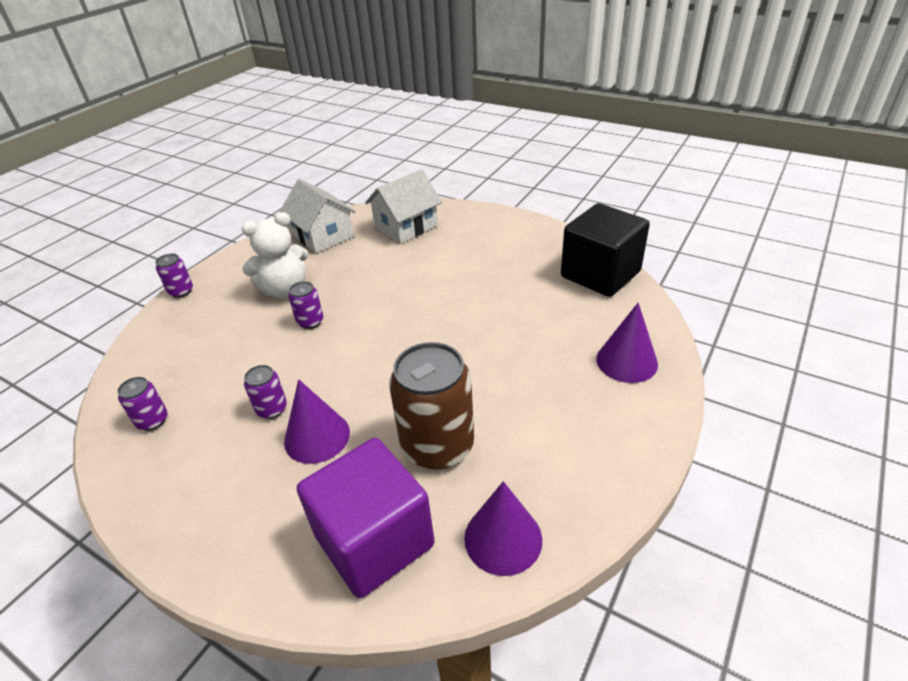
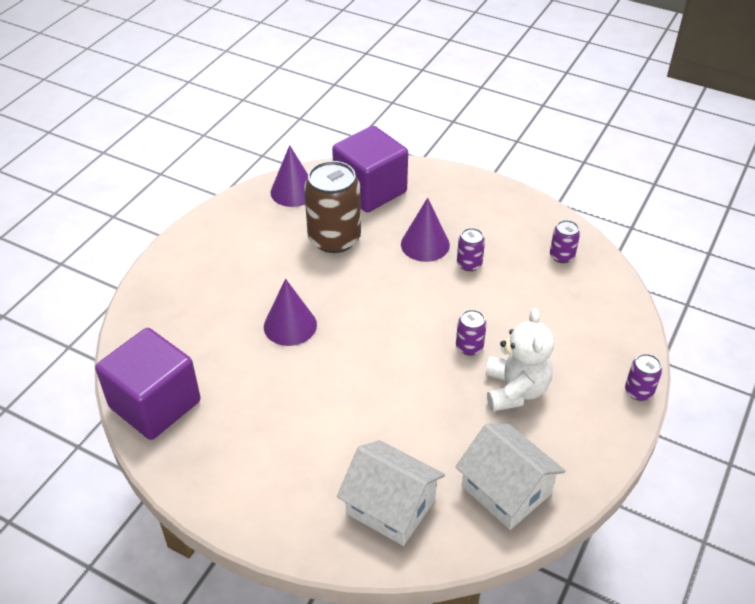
camera: 175 degrees right, 5 degrees up
white teddy bear [241,212,308,298] -> white teddy bear turned 120 degrees clockwise [485,308,554,412]
white house [365,169,442,244] -> white house turned 75 degrees clockwise [337,440,445,546]
black cube [561,203,650,297] -> purple cube [95,328,201,440]
purple cone [596,303,658,383] -> purple cone moved to [264,279,317,346]

